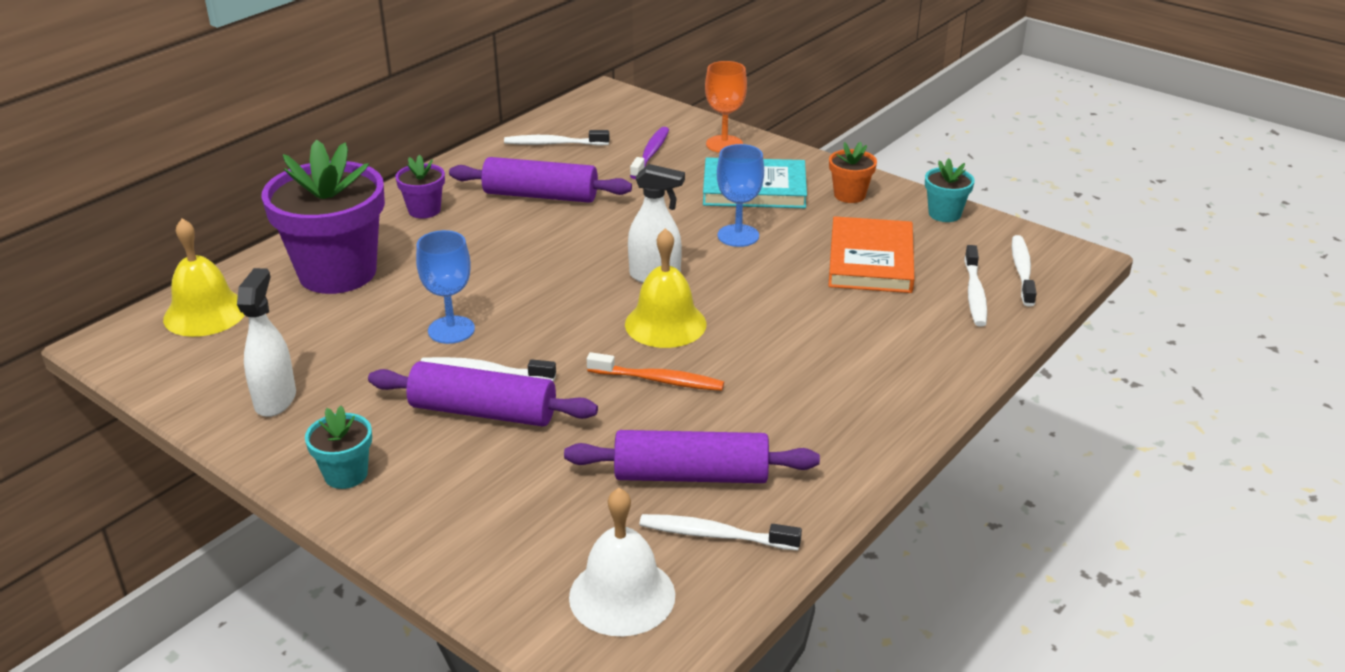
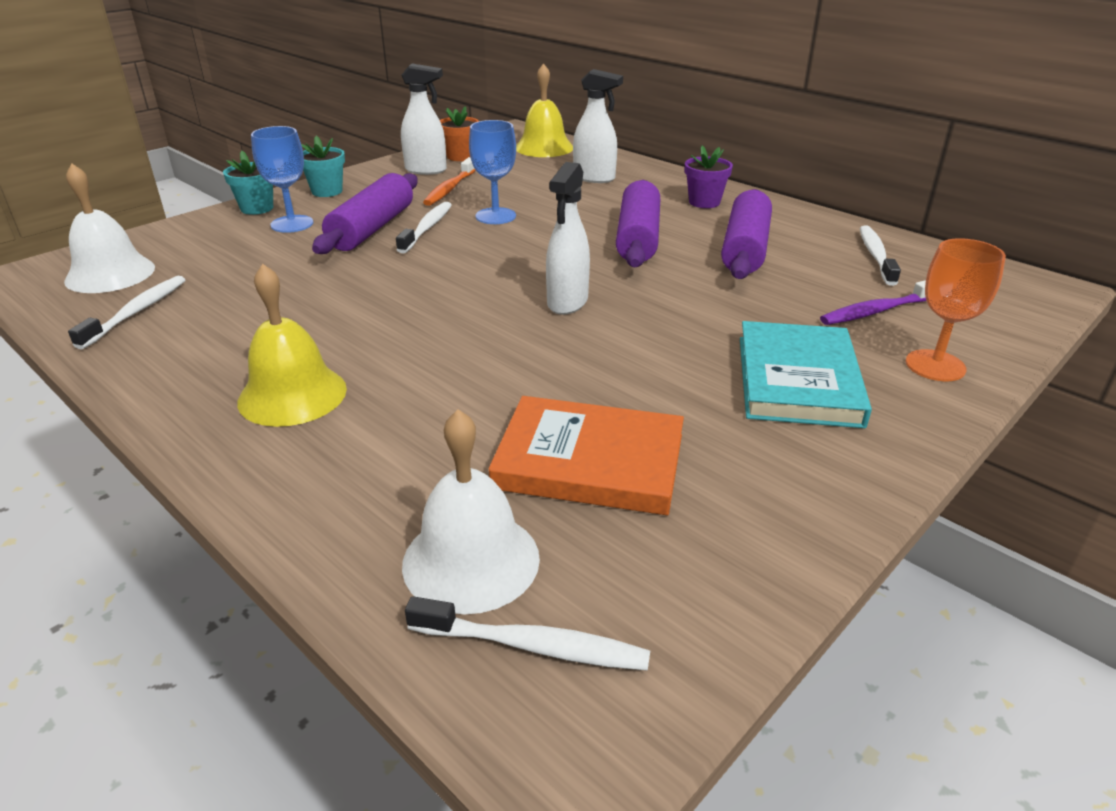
camera: 95 degrees right, 0 degrees up
purple flower pot [262,140,385,294] -> white spray bottle [573,69,623,183]
purple rolling pin [564,430,820,483] -> purple rolling pin moved to [616,180,660,267]
orange toothbrush [587,352,724,391] -> orange toothbrush moved to [423,157,476,206]
yellow bell [625,228,706,348] -> yellow bell moved to [237,264,347,427]
purple toothbrush [630,127,669,179] -> purple toothbrush turned 135 degrees clockwise [820,280,926,325]
blue goblet [717,144,764,247] -> blue goblet moved to [251,126,313,233]
orange flower pot [829,142,877,203] -> orange flower pot moved to [440,106,479,161]
turquoise flower pot [925,158,975,222] -> turquoise flower pot moved to [223,151,273,215]
white toothbrush [964,245,987,327] -> white bell [402,409,540,614]

